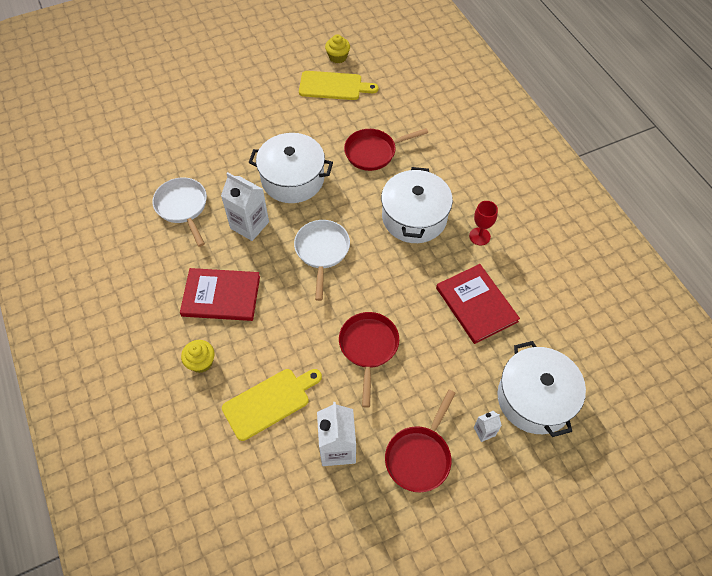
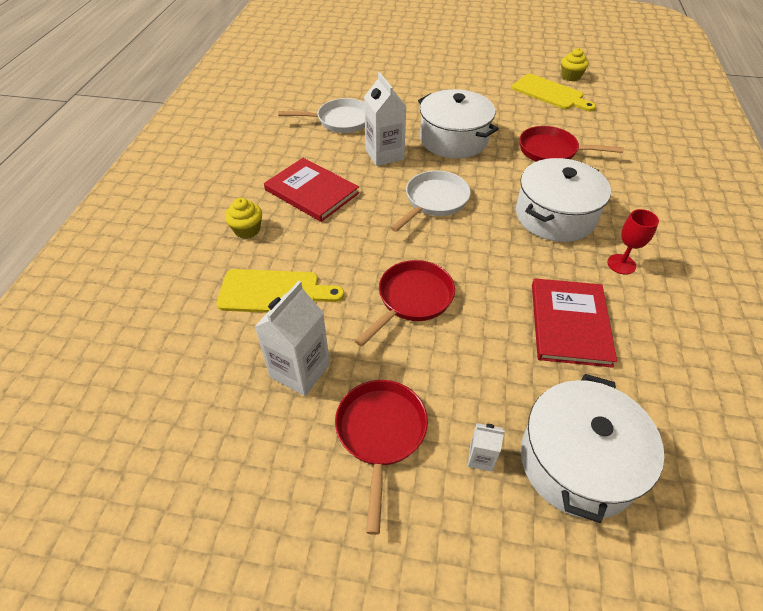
camera: 35 degrees right, 10 degrees down
white pan [152,177,207,247] -> white pan turned 75 degrees clockwise [278,98,365,133]
red pan [385,390,456,493] -> red pan turned 120 degrees clockwise [335,380,428,535]

